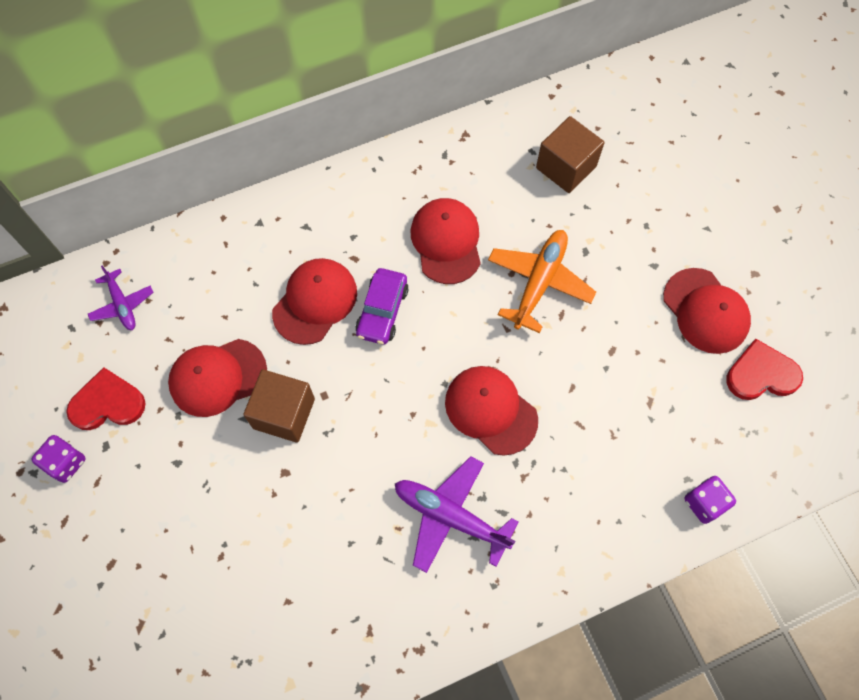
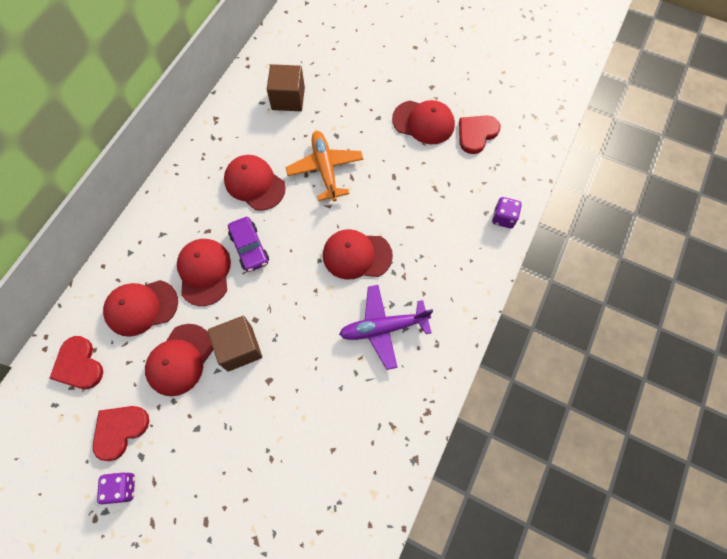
camera: 40 degrees left, 0 degrees up
purple plane [88,265,154,330] -> red heart [49,336,103,389]
none -> red cap [103,280,178,337]

